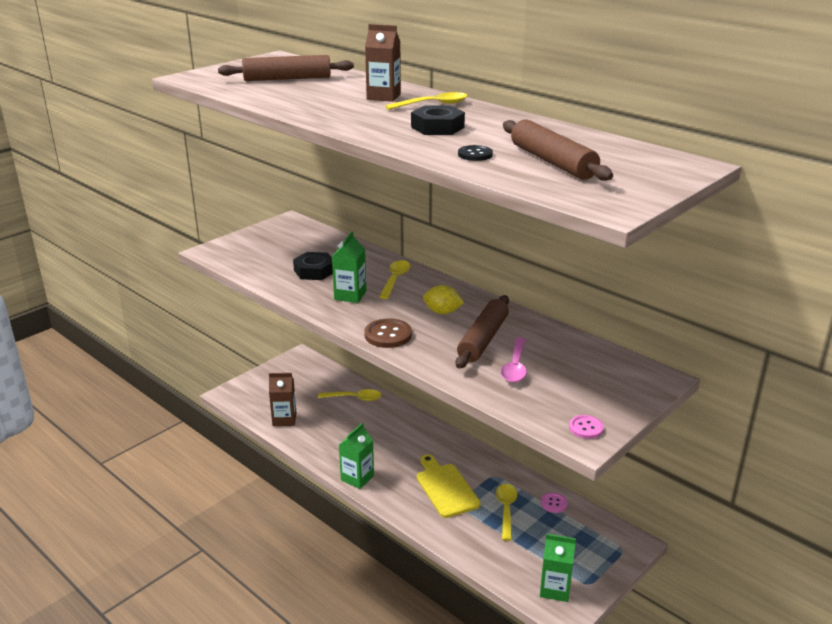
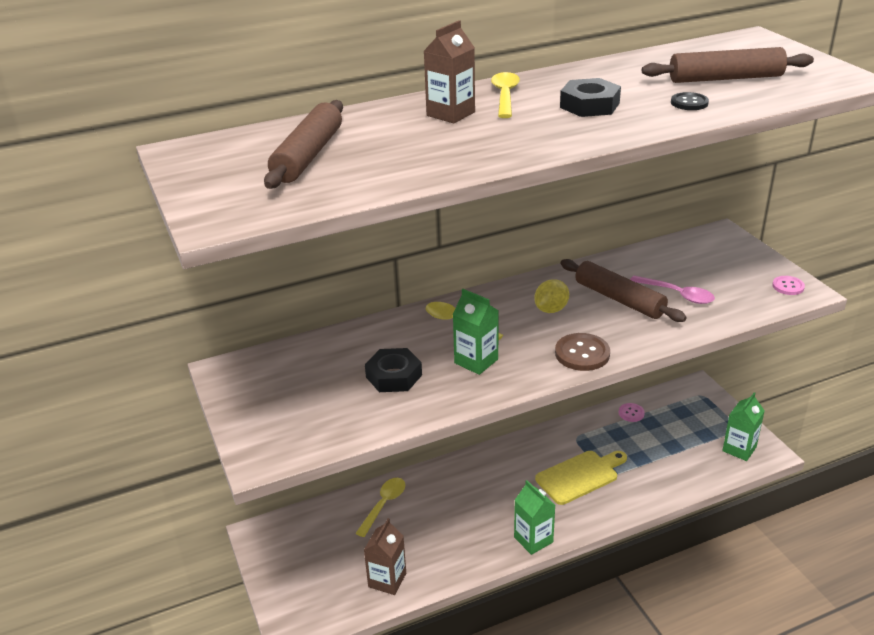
camera: 65 degrees left, 5 degrees up
yellow cutting board [417,454,481,518] -> yellow cutting board turned 150 degrees clockwise [535,451,627,505]
yellow spoon [496,484,517,541] -> none

